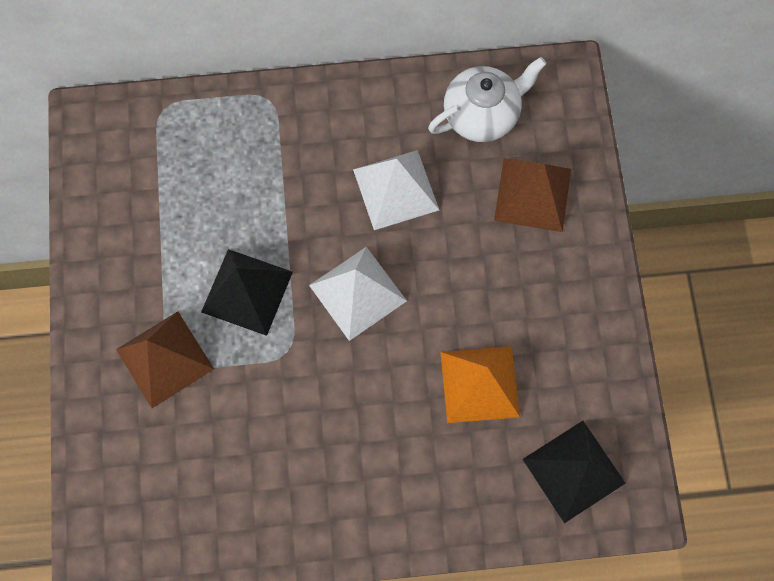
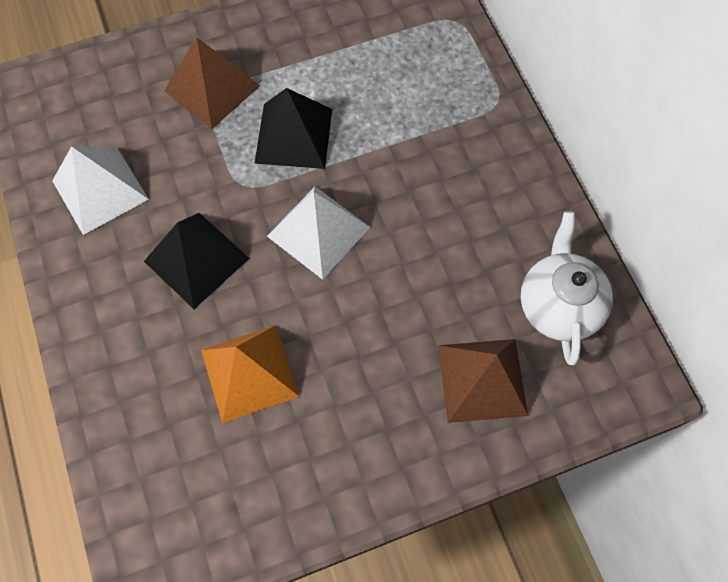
camera: 75 degrees right, 5 degrees down
white pyramid [353,150,439,230] -> white pyramid moved to [52,146,149,235]
white teapot [428,57,546,142] -> white teapot turned 135 degrees counterclockwise [521,211,613,365]
black pyramid [523,421,625,523] -> black pyramid moved to [144,213,250,309]

